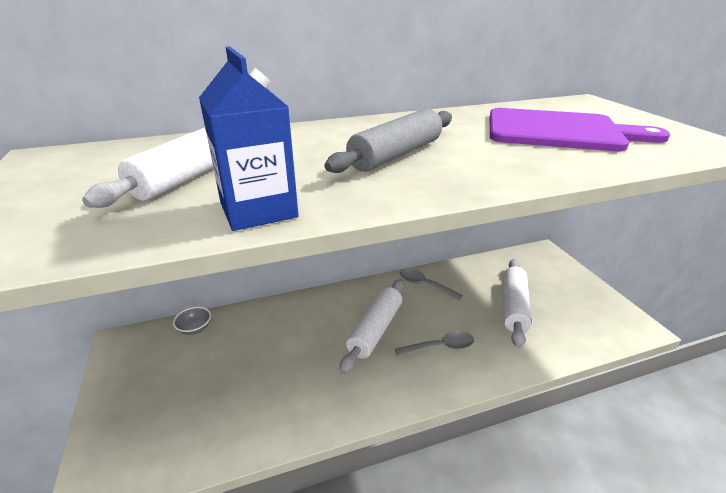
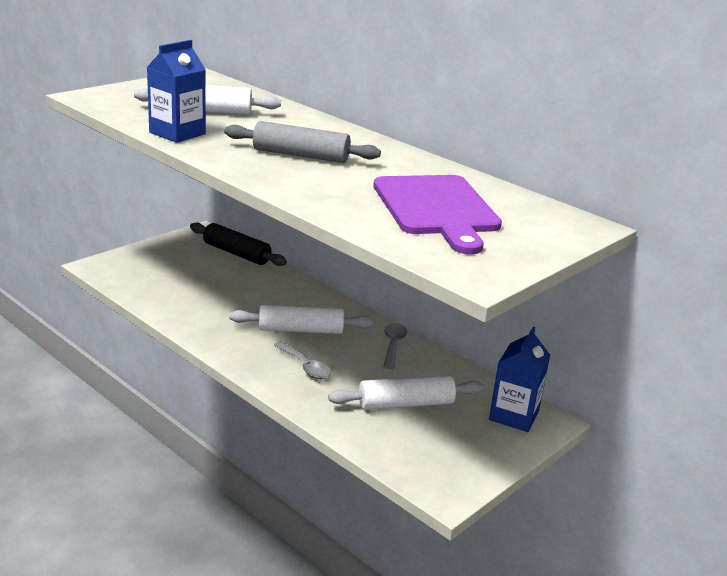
camera: 60 degrees right, 5 degrees down
grey bowl [173,307,211,335] -> black rolling pin [190,222,287,266]
none -> blue carton [489,327,550,432]

